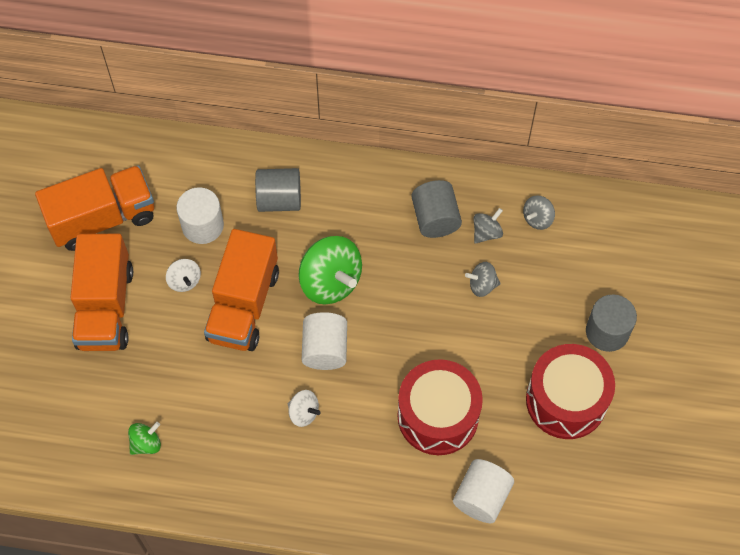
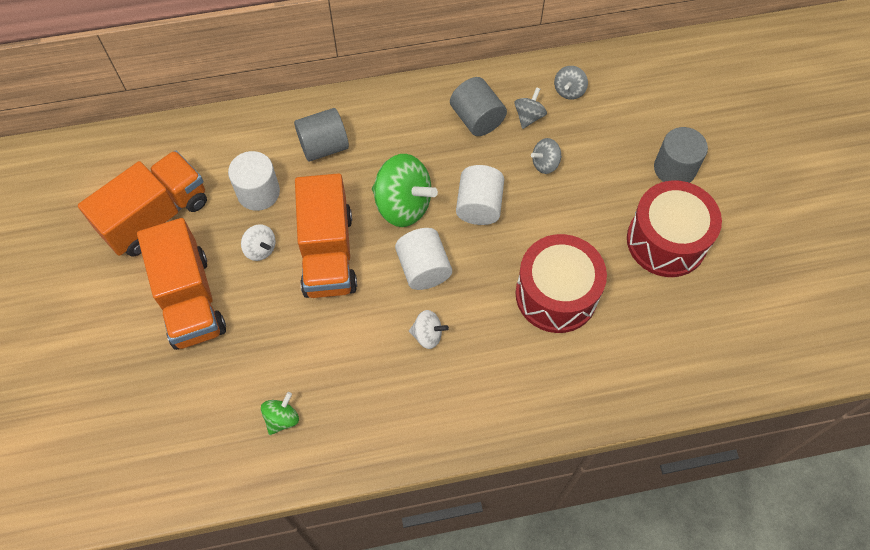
camera: 20 degrees left, 0 degrees up
white cylinder [453,459,514,523] -> white cylinder moved to [456,165,504,225]

